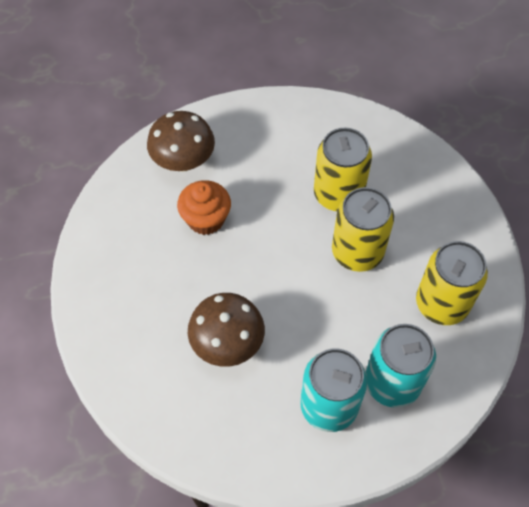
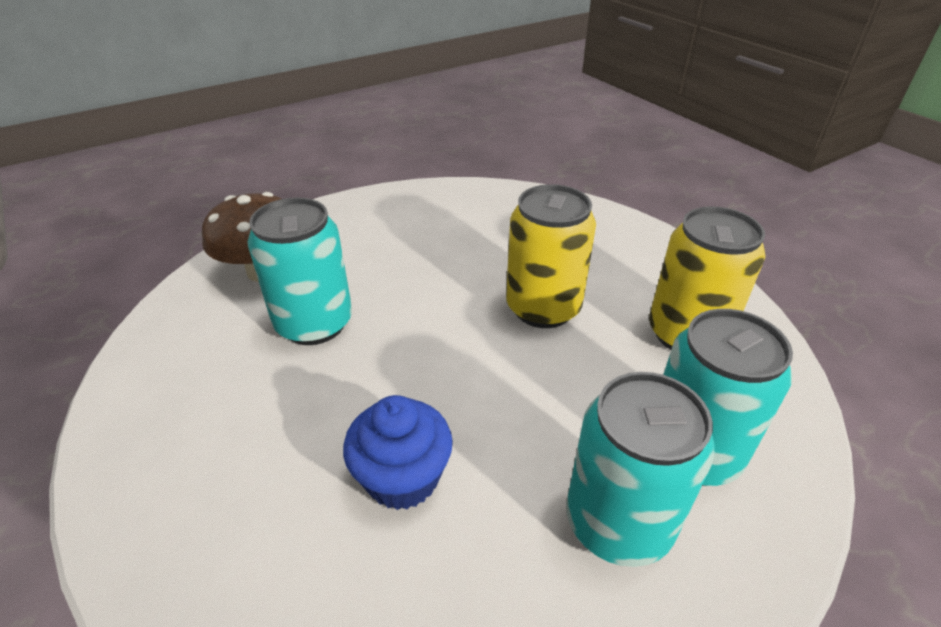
camera: 20 degrees left, 20 degrees down
orange cupcake [177,180,231,235] -> turquoise can [248,197,352,345]
brown mushroom [188,293,265,367] -> blue cupcake [343,395,453,510]
yellow can [314,127,372,211] -> none

